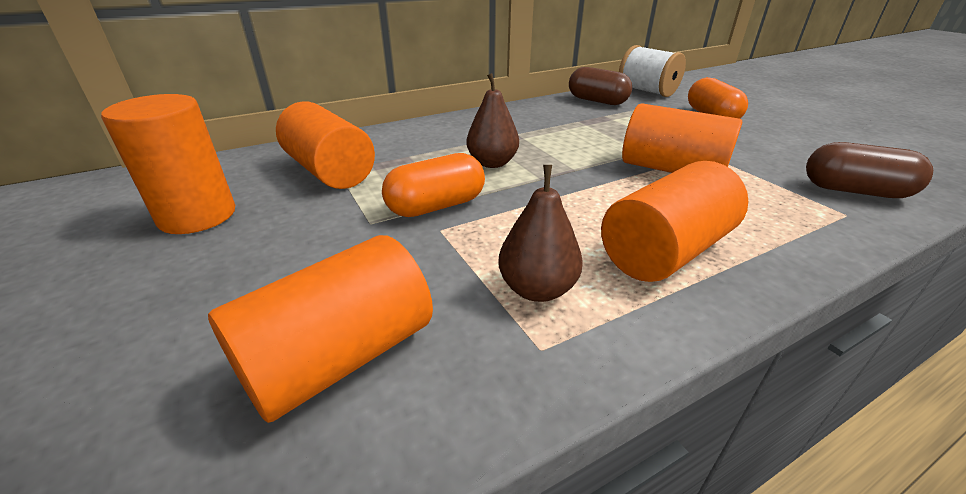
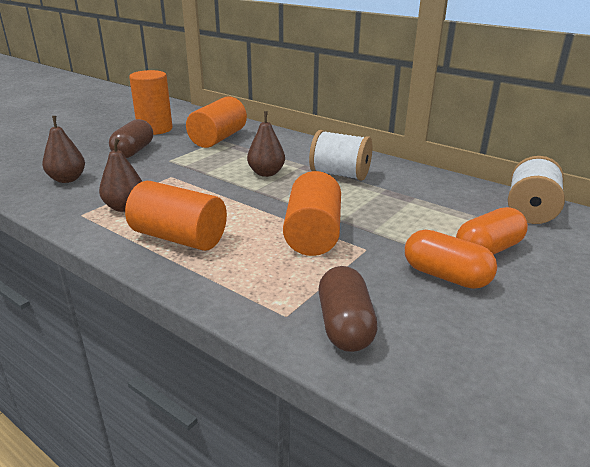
camera: 65 degrees right, 5 degrees down
orange cylinder [208,235,433,423] -> brown pear [42,116,85,183]
orange capsule [382,153,485,217] -> orange capsule moved to [405,230,497,289]
brown capsule [569,67,632,105] -> brown capsule moved to [109,119,153,158]
none -> white spool [309,130,372,181]

